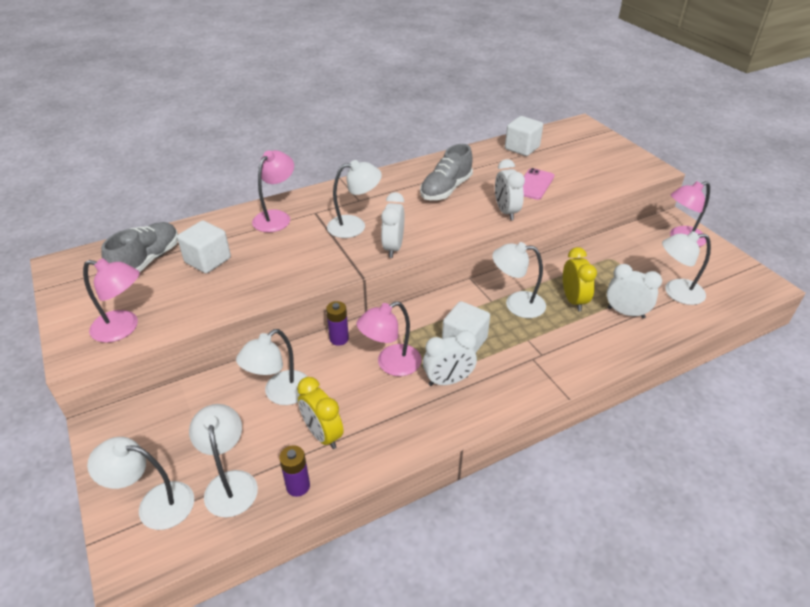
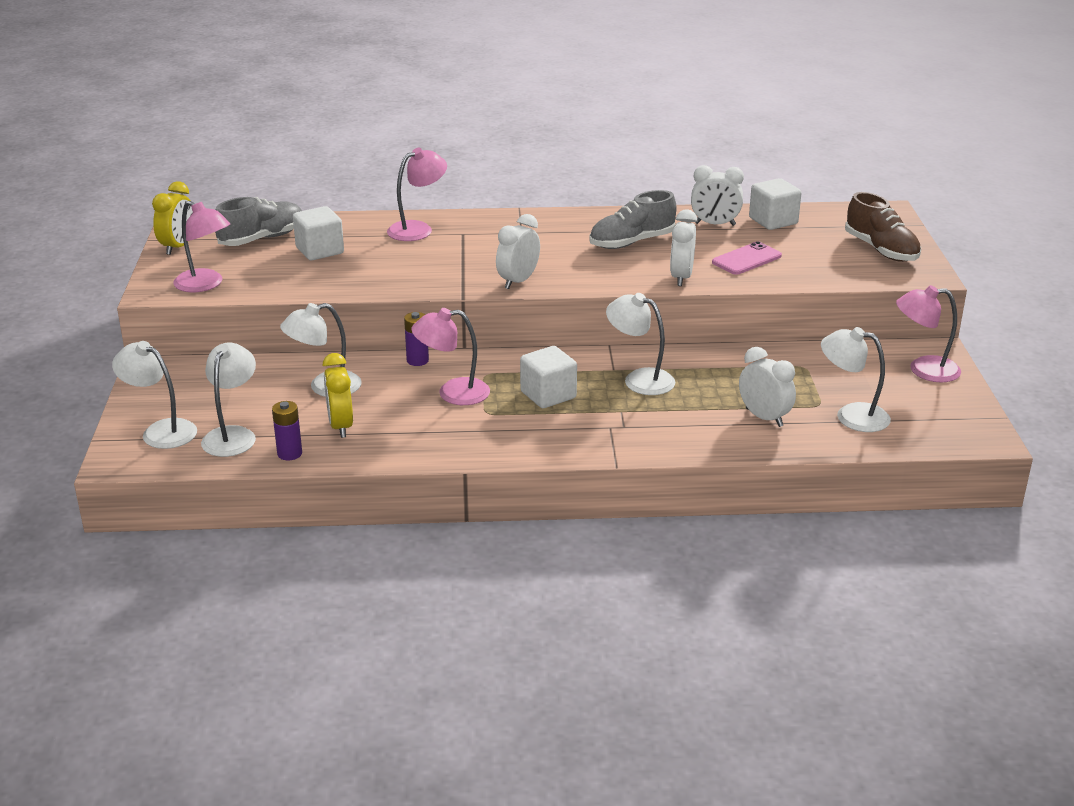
camera: 25 degrees right, 10 degrees down
white lamp [327,160,382,238] -> none
white clock [423,330,477,386] -> white clock moved to [691,165,744,226]
yellow clock [563,247,597,311] -> yellow clock moved to [152,181,193,255]
none -> brown shoe [845,192,921,262]

